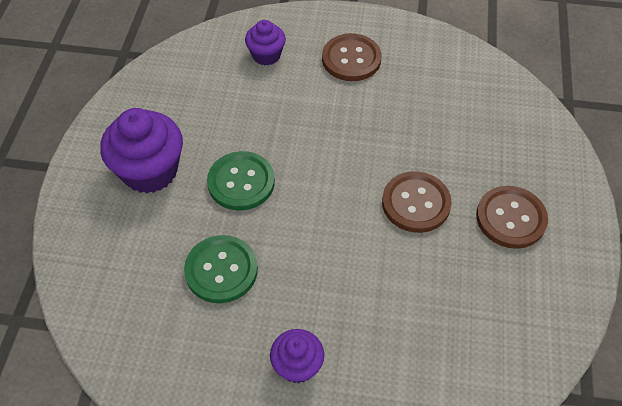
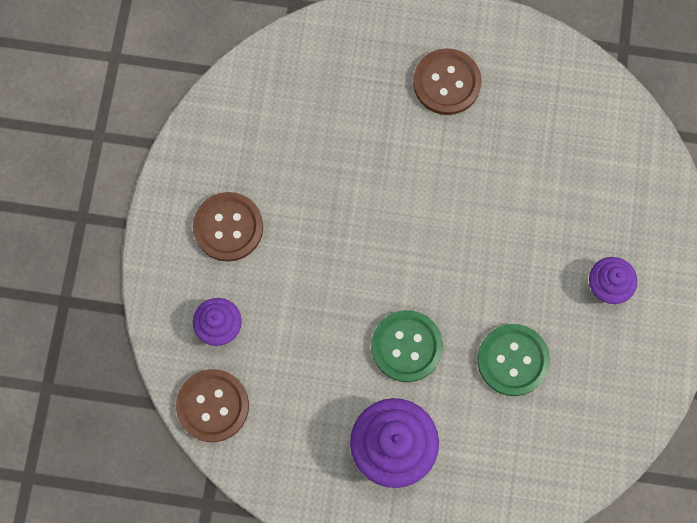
camera: 90 degrees left, 20 degrees up
brown button [382,171,452,233] -> brown button moved to [176,369,249,442]

